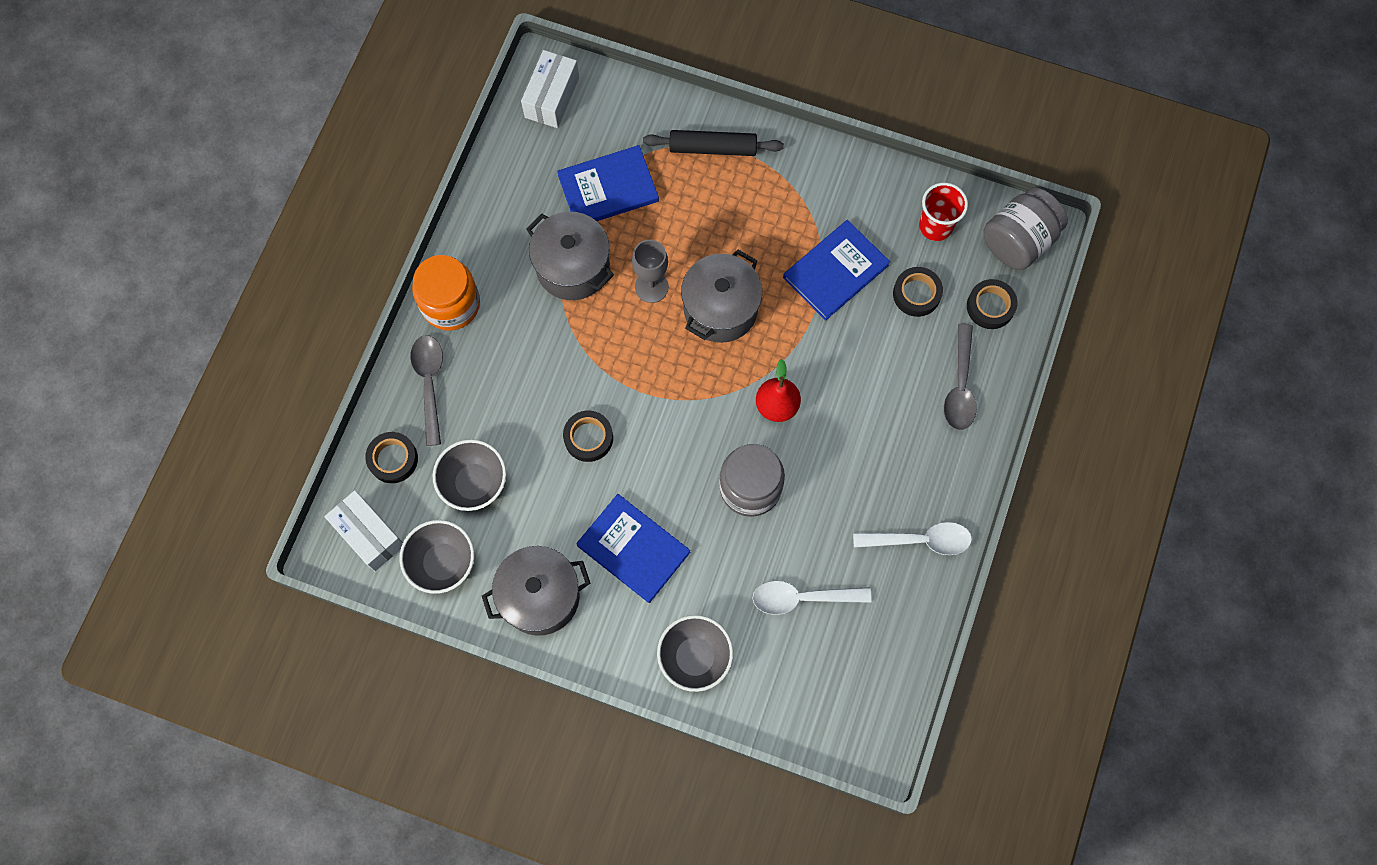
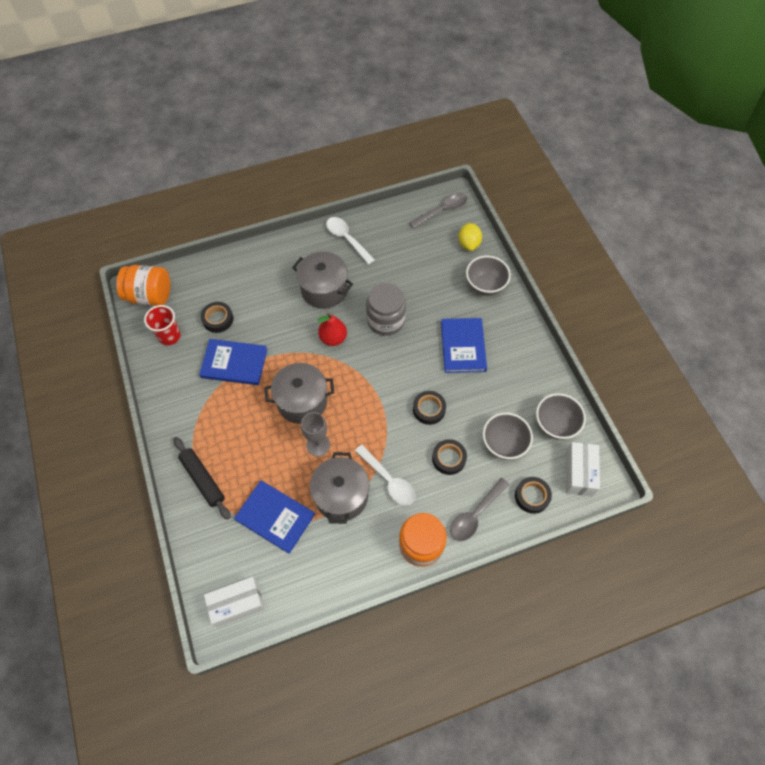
camera: 130 degrees left, 10 degrees down
grey pot [482,546,590,636] -> grey pot moved to [292,252,353,309]
white spoon [752,581,872,615] -> white spoon moved to [355,444,416,506]
grey spoon [944,324,977,430] -> grey spoon moved to [409,192,467,228]
black tape [967,279,1018,329] -> black tape moved to [432,439,467,475]
grey jar [983,188,1068,270] -> orange jar [116,265,170,306]
none -> yellow lemon [458,223,482,251]

